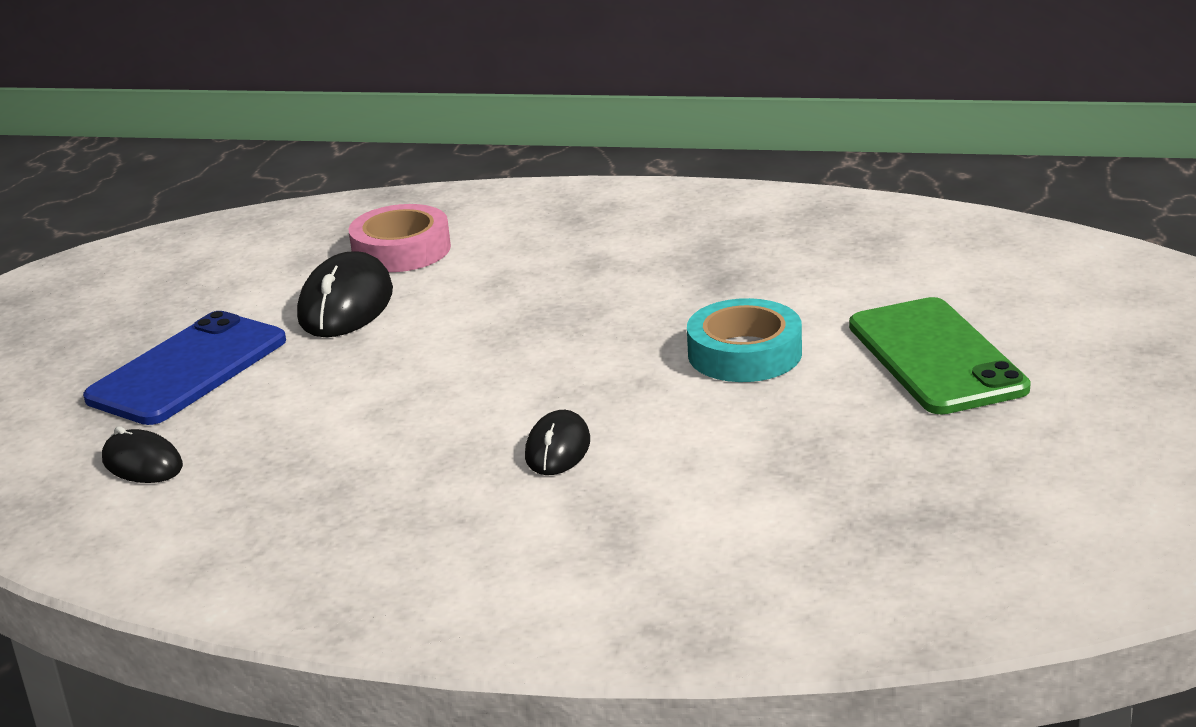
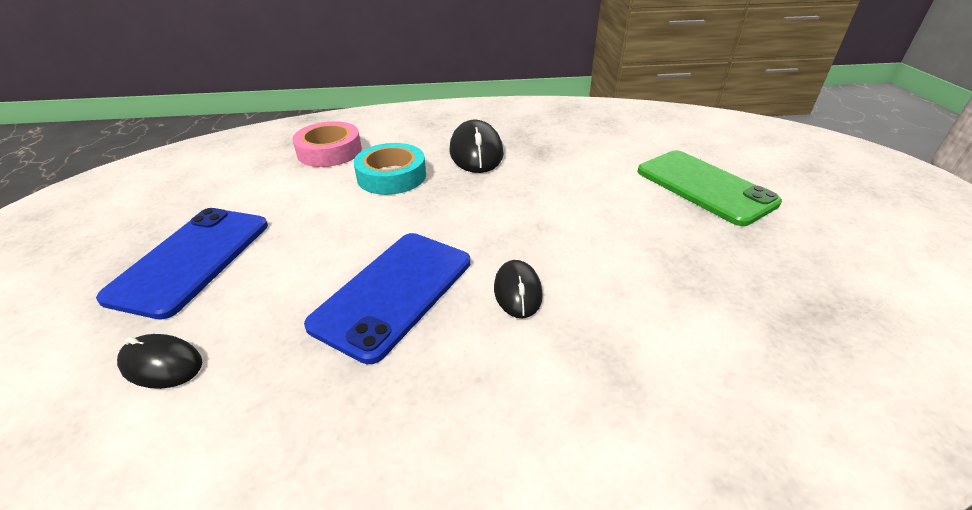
camera: 20 degrees left, 10 degrees up
black mouse [297,251,393,337] -> black mouse moved to [449,120,504,173]
turquoise tape [687,298,802,382] -> turquoise tape moved to [354,143,426,195]
none -> blue phone [304,233,470,364]

